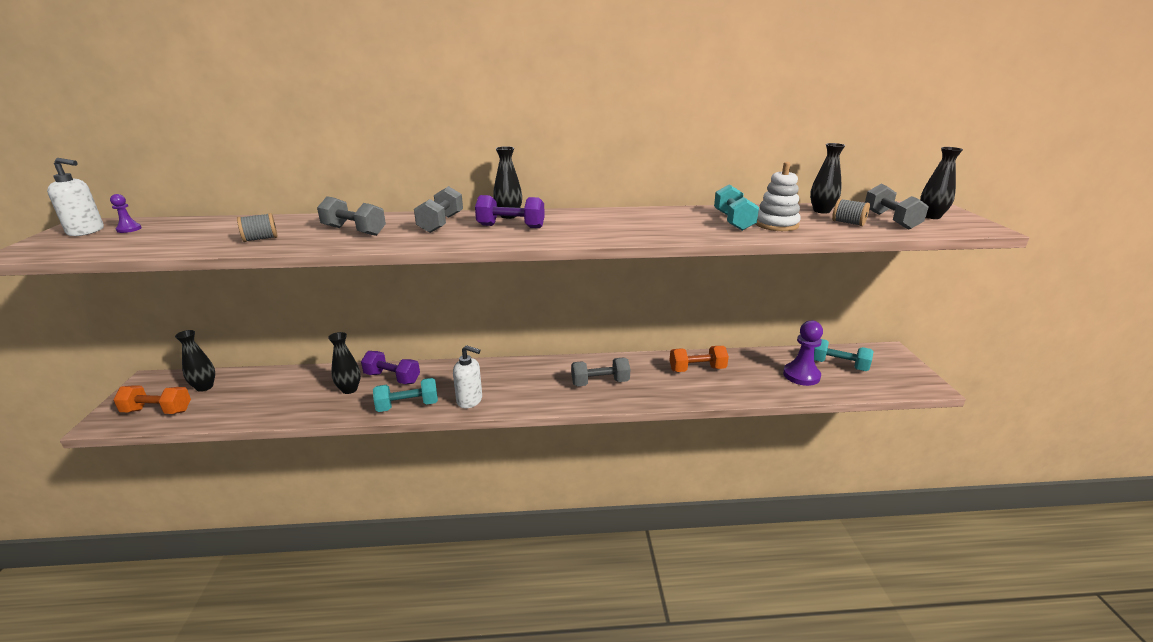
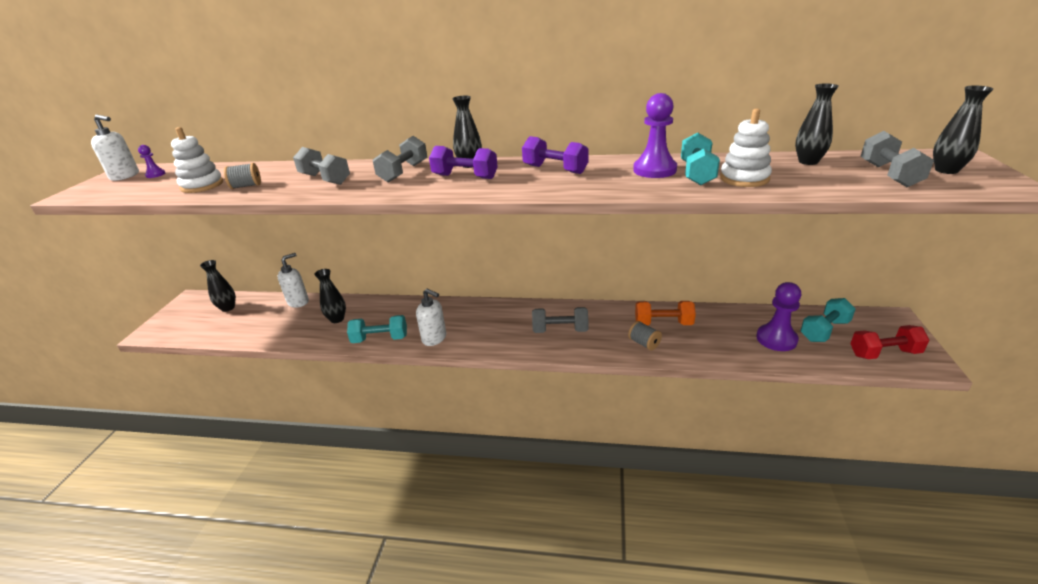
camera: 15 degrees right, 5 degrees up
orange dumbbell [113,385,191,414] -> none
purple dumbbell [361,351,420,384] -> purple dumbbell moved to [522,136,589,174]
turquoise dumbbell [814,339,874,371] -> turquoise dumbbell turned 75 degrees counterclockwise [800,298,856,342]
grey spool [832,198,870,226] -> grey spool moved to [628,321,662,350]
none -> white stacking toy [171,127,223,193]
none -> white soap dispenser [278,253,309,308]
none -> purple pawn [633,93,677,178]
none -> red dumbbell [850,325,929,359]

